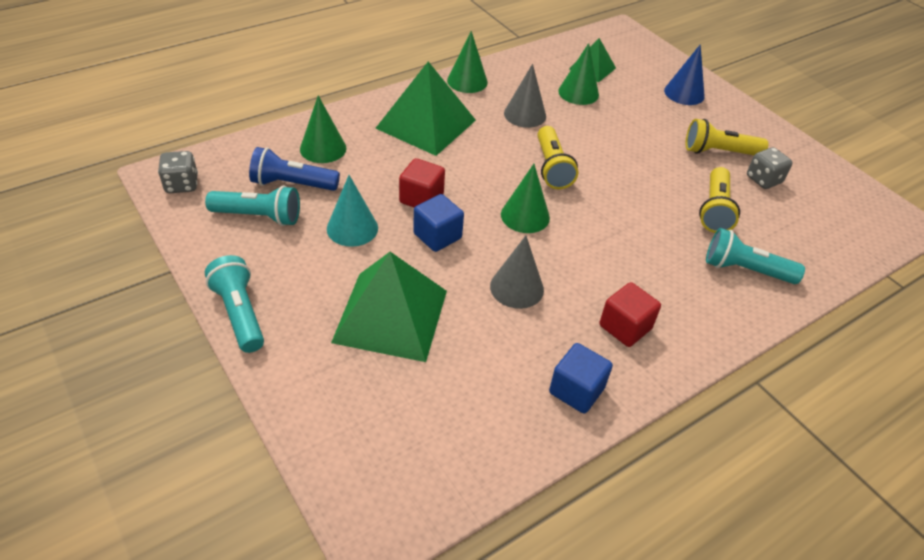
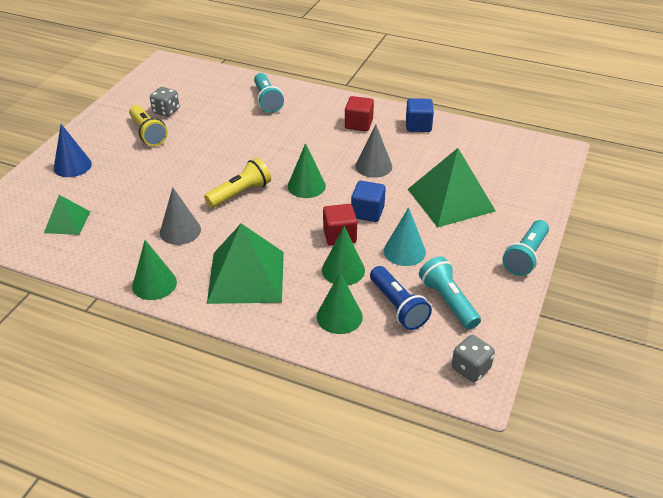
camera: 120 degrees left, 5 degrees down
green cone [558,43,599,105] -> green cone moved to [322,226,365,285]
yellow flashlight [699,167,740,233] -> none

